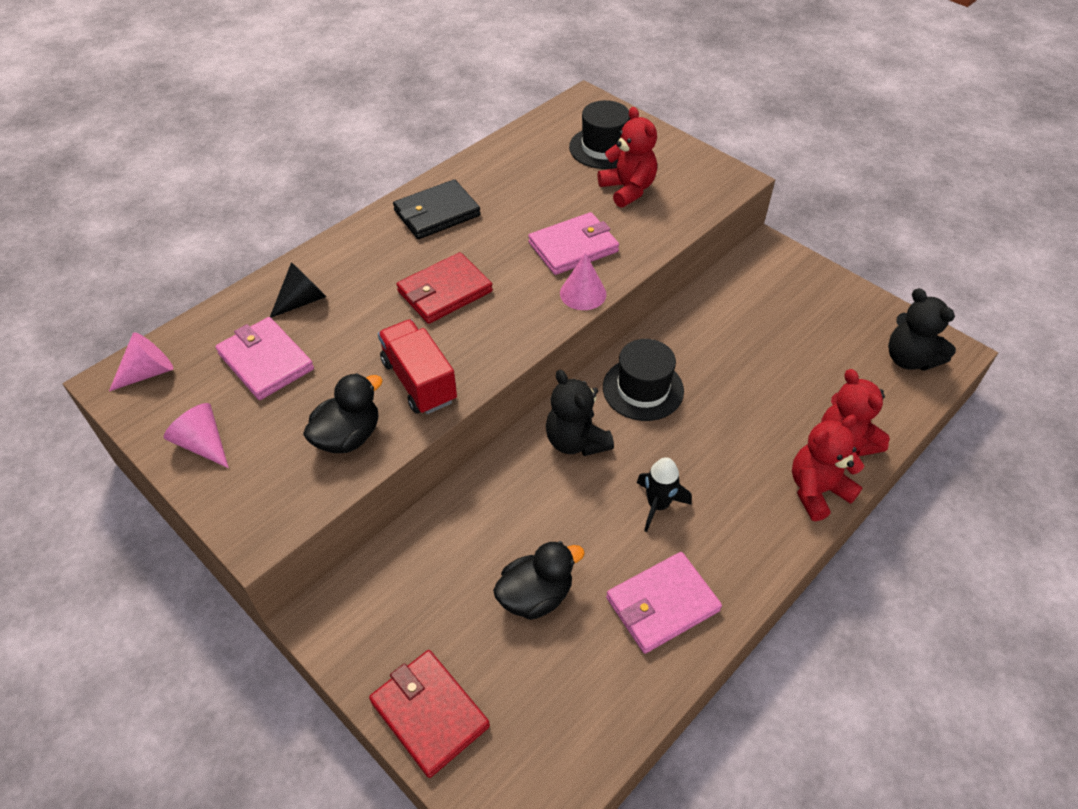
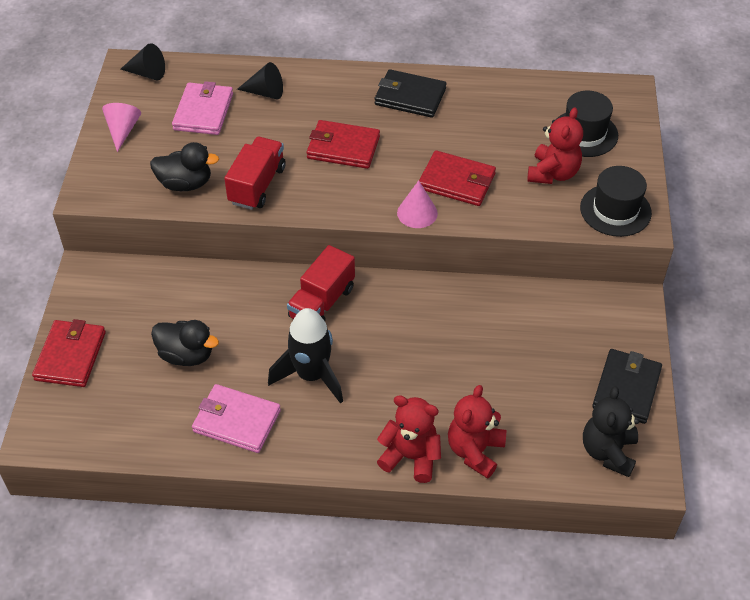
camera: 50 degrees right, 0 degrees up
pink cone [109,332,173,391] -> black cone [120,43,165,80]
pink wallet [528,212,619,275] -> red wallet [419,150,496,206]
black teddy bear [546,370,614,456] -> red truck [287,245,355,321]
black hat [603,339,684,421] -> black hat moved to [580,166,652,237]
black rocket [637,457,692,532] -> black rocket [268,308,343,404], size x1.60
none -> black wallet [592,349,662,424]

